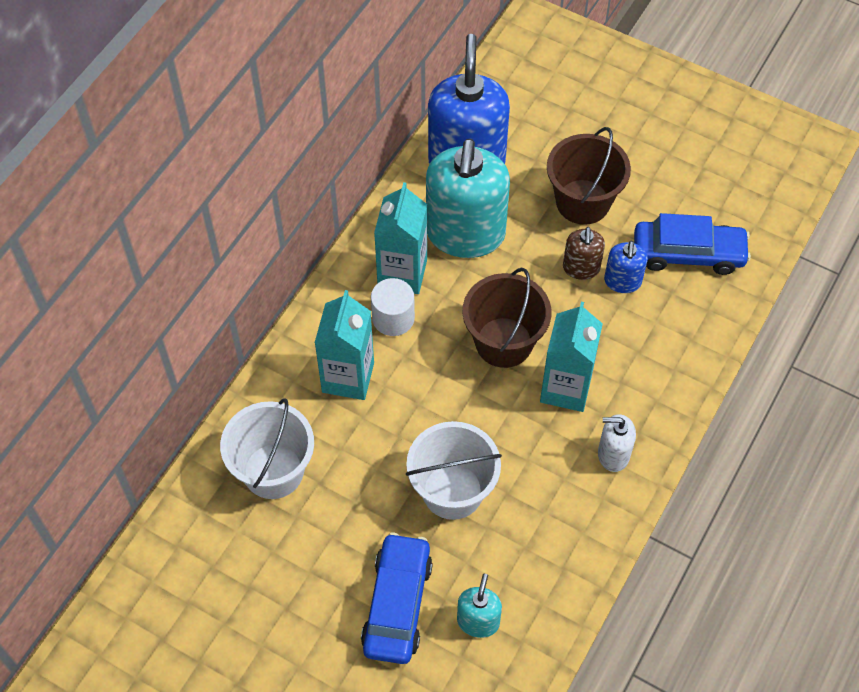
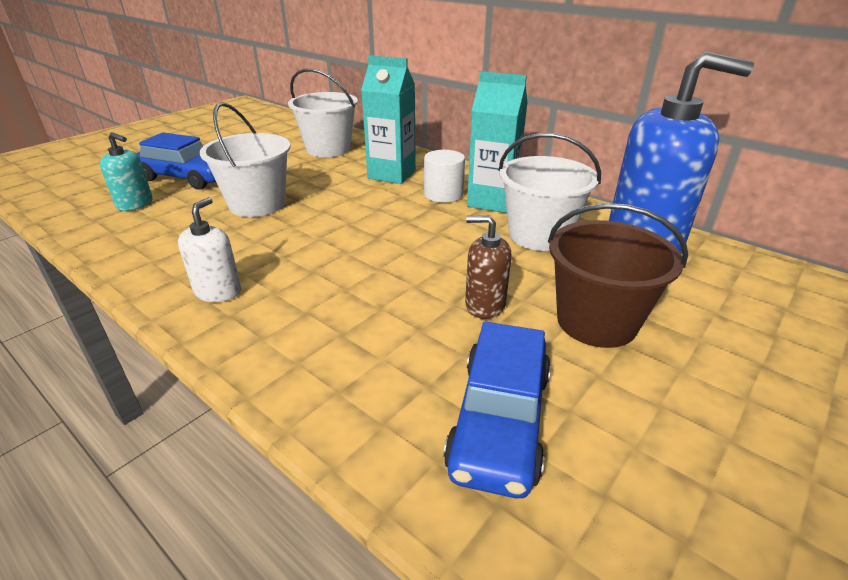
camera: 100 degrees right, 25 degrees down
turquoise soap dispenser [426,139,510,258] -> white bucket [498,133,601,251]
brown bucket [462,267,551,368] -> none
turquoise carton [540,302,603,412] -> none
blue soap dispenser [604,241,648,293] -> none

